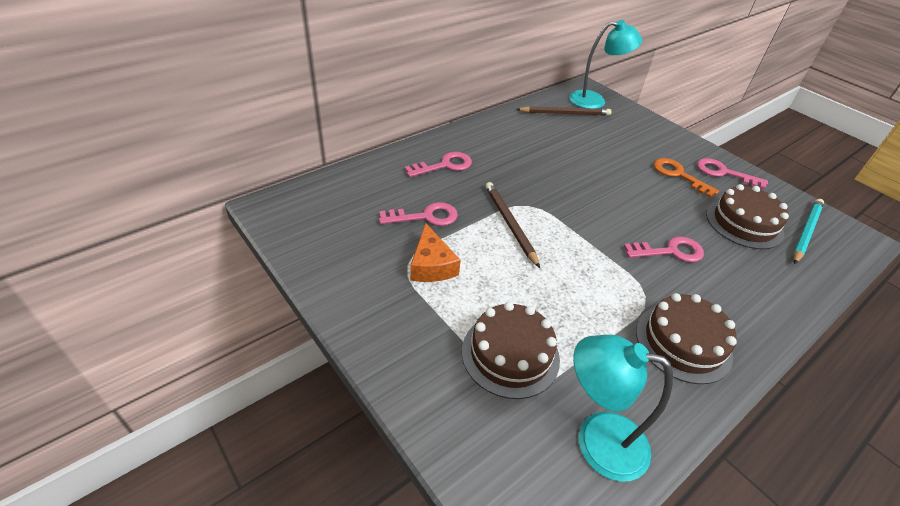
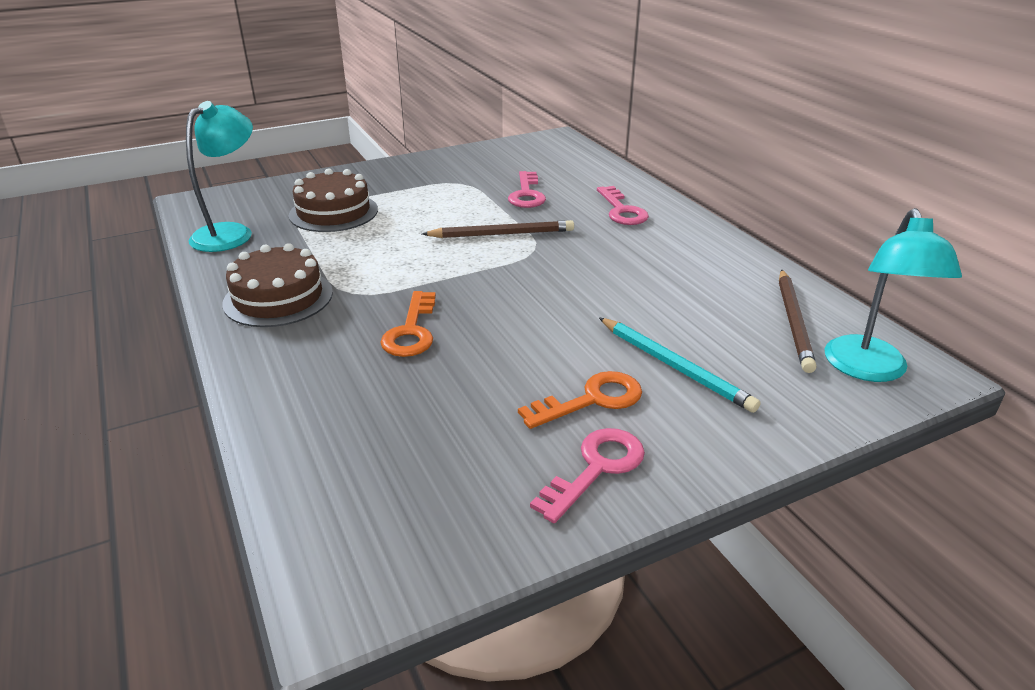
camera: 105 degrees right, 10 degrees down
orange cheese [410,223,461,282] -> none
pink key [624,236,704,262] -> orange key [380,291,436,357]
brown cake [706,184,789,249] -> none
turquoise pencil [793,199,824,264] -> turquoise pencil moved to [599,318,760,413]

